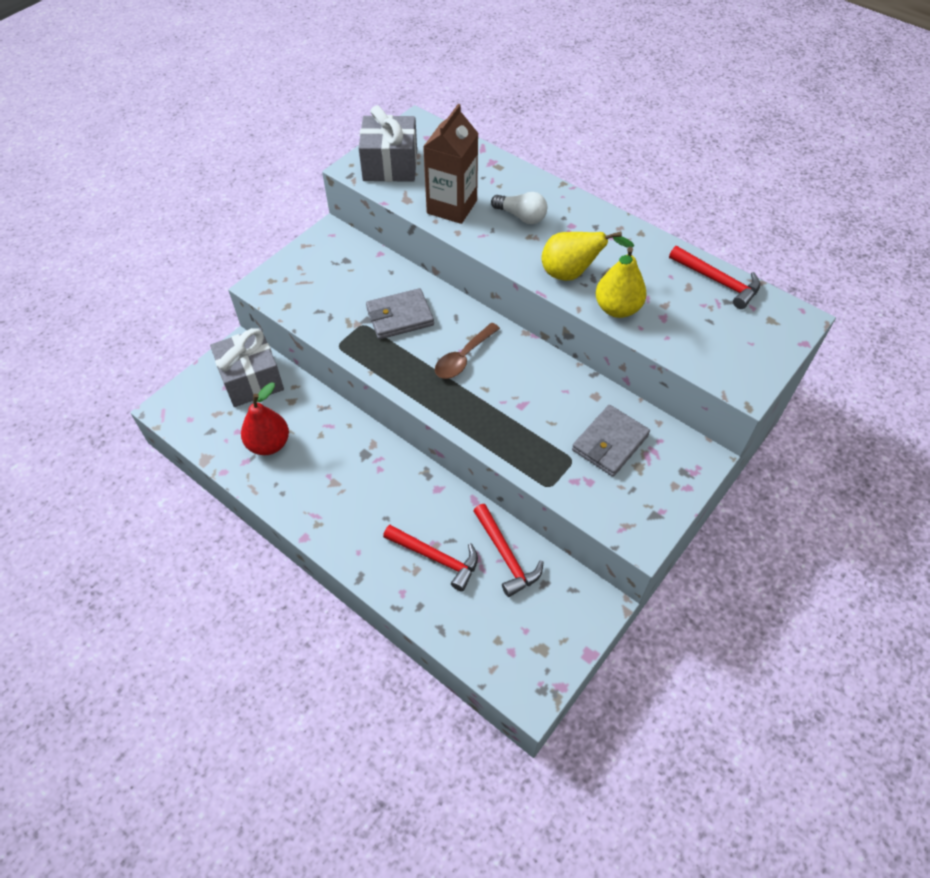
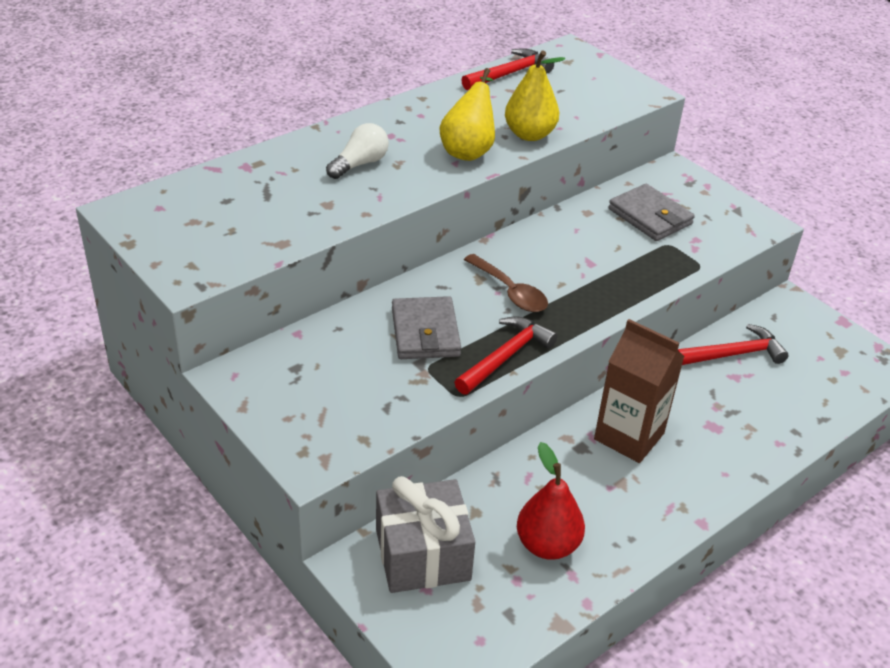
camera: 80 degrees left, 15 degrees down
grey gift [358,105,417,182] -> none
red hammer [383,525,478,592] -> red hammer moved to [454,316,558,395]
brown carton [423,104,479,224] -> brown carton moved to [594,319,684,463]

